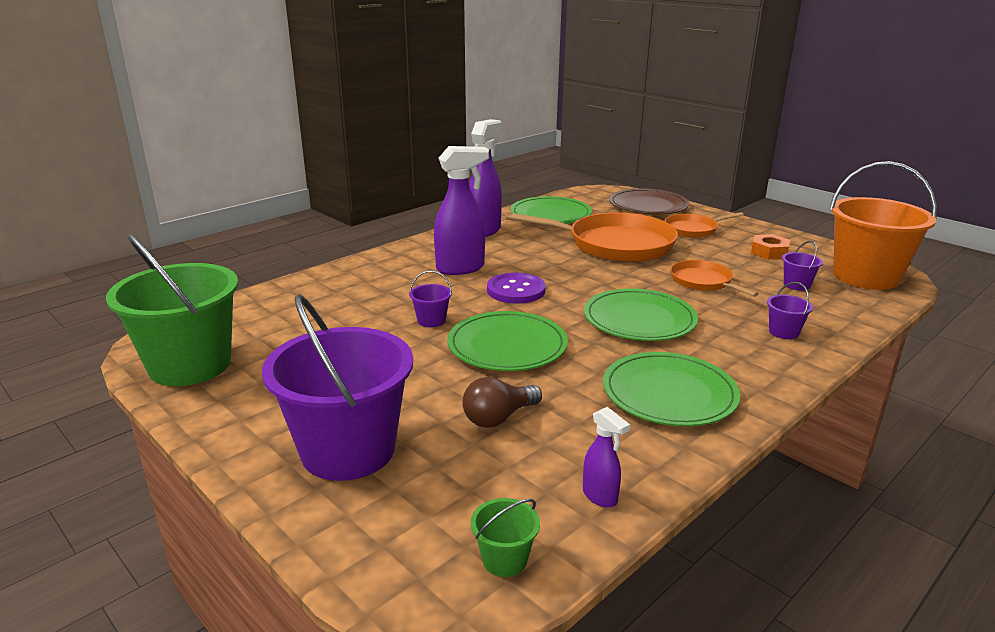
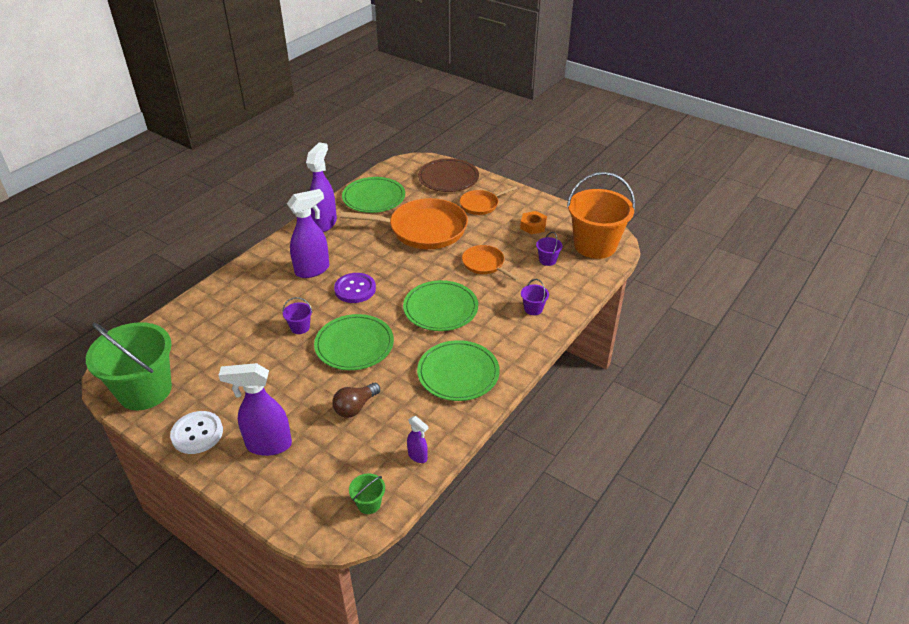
camera: 10 degrees left, 15 degrees up
purple bucket [262,294,413,481] -> purple spray bottle [219,363,292,456]
none -> white button [170,411,223,454]

